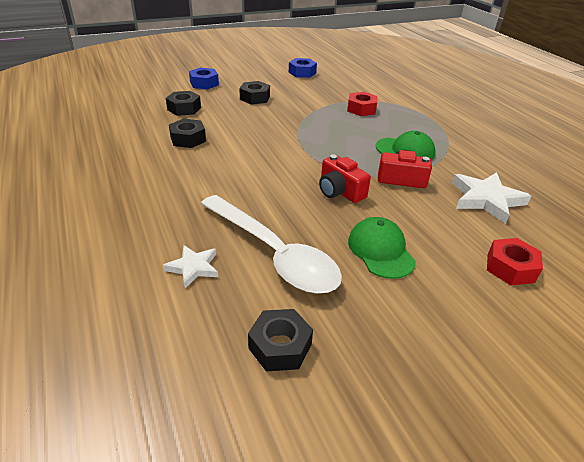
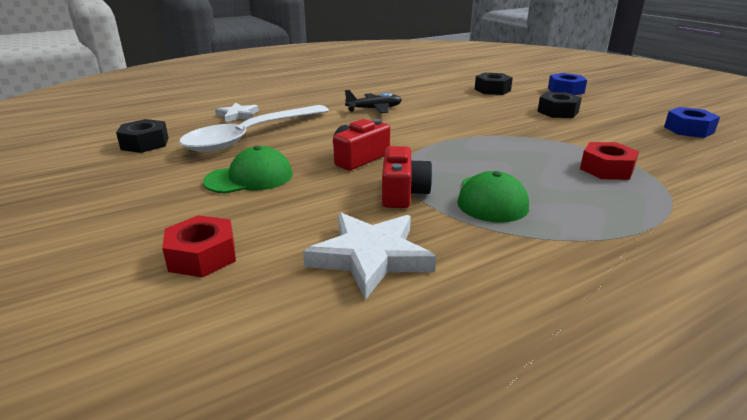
camera: 85 degrees right, 10 degrees down
black nut [169,119,206,148] -> none
none -> black plane [345,90,402,113]

